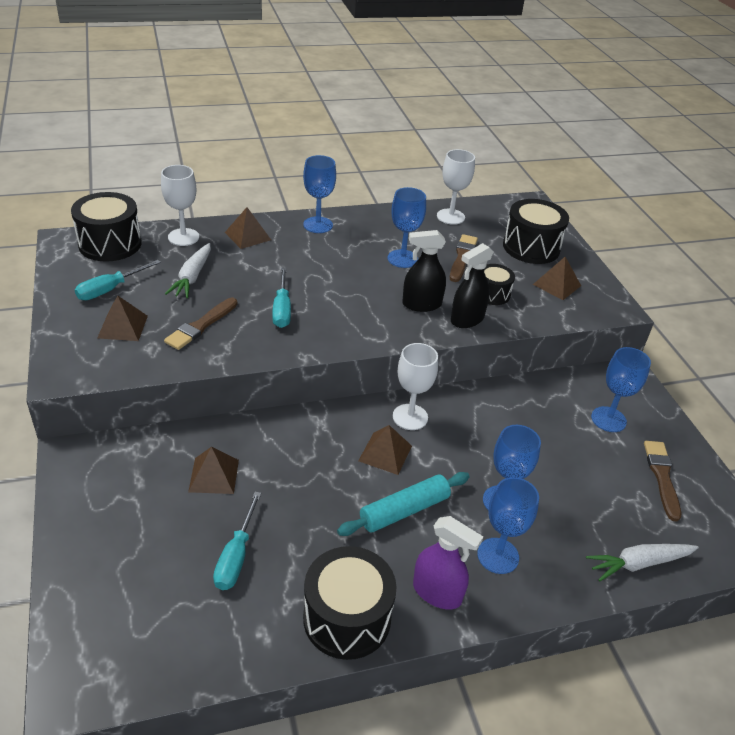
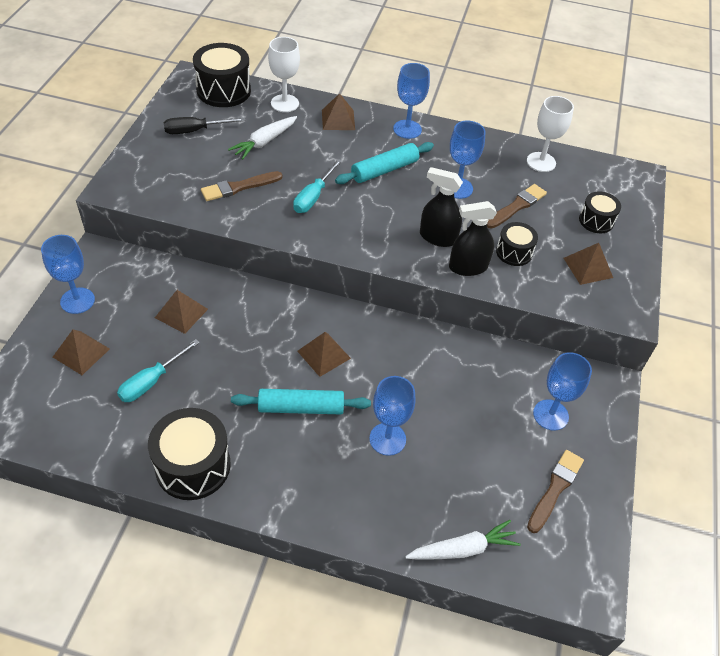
camera: 30 degrees right, 10 degrees up
turquoise screwdriver [75,260,161,300] -> black screwdriver [164,117,246,134]
brown pyramid [97,295,148,341] -> brown pyramid moved to [53,330,110,375]
white goblet [393,343,438,430] -> none
purple spray bottle [413,516,483,610] -> none
blue goblet [477,477,539,574] -> blue goblet moved to [41,235,95,314]
black drum [503,199,569,264] -> black drum [579,191,621,233], size x0.58
white carrot [586,544,699,582] -> white carrot turned 150 degrees clockwise [405,520,521,560]
none -> turquoise rolling pin [335,142,434,184]

